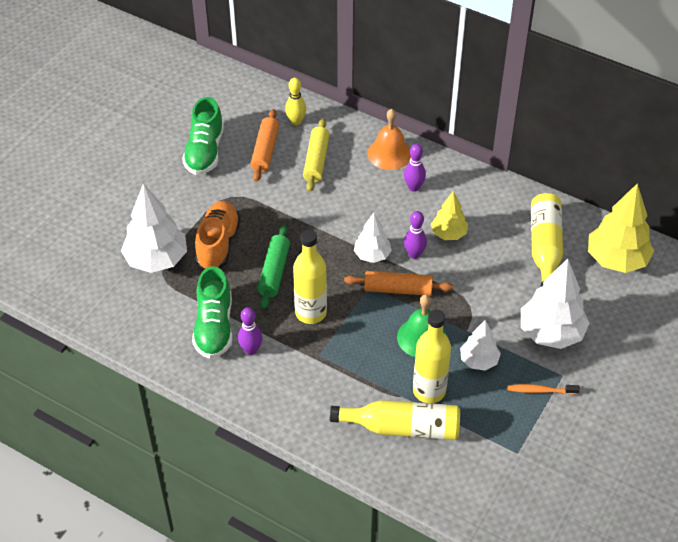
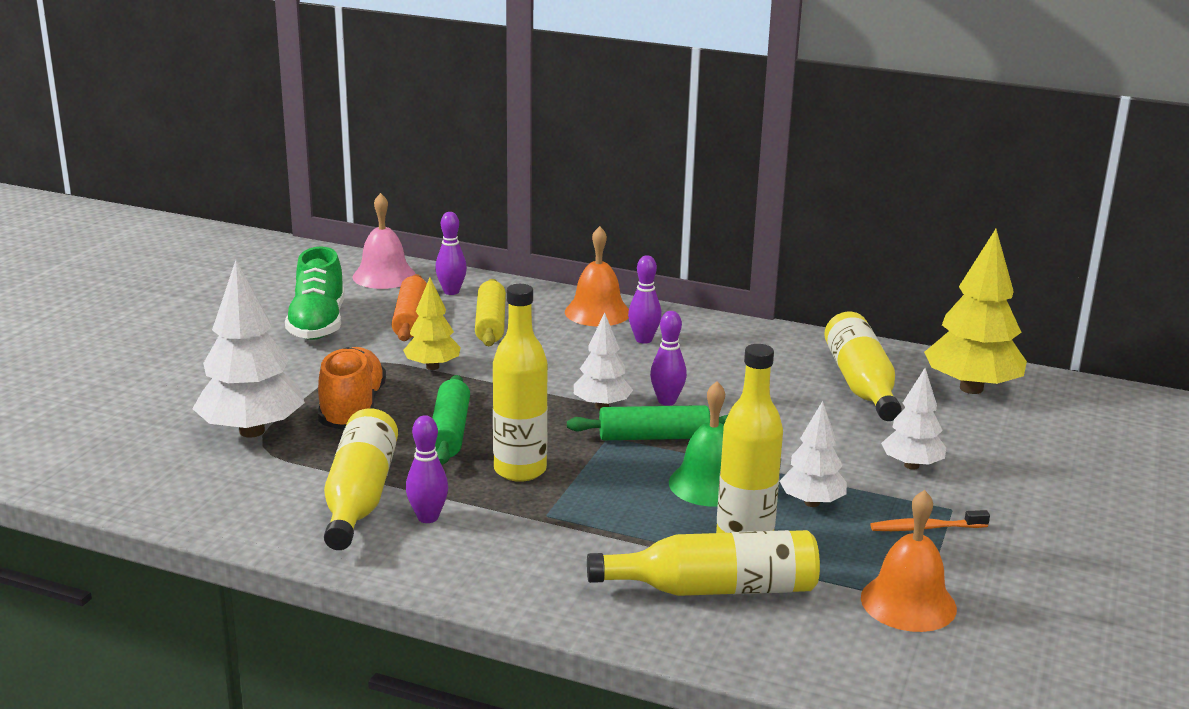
camera: 10 degrees left, 25 degrees down
green shoe [192,266,233,359] -> yellow bottle [324,408,398,550]
yellow bowling pin [285,78,306,125] -> purple bowling pin [435,212,467,295]
orange rolling pin [344,271,453,296] -> green rolling pin [567,405,728,440]
yellow tree [431,191,468,240] -> yellow tree moved to [403,278,461,370]
white tree [521,259,589,349] -> white tree [881,368,946,470], size x0.58
none -> pink bell [352,193,415,289]
none -> orange bell [861,490,957,632]

